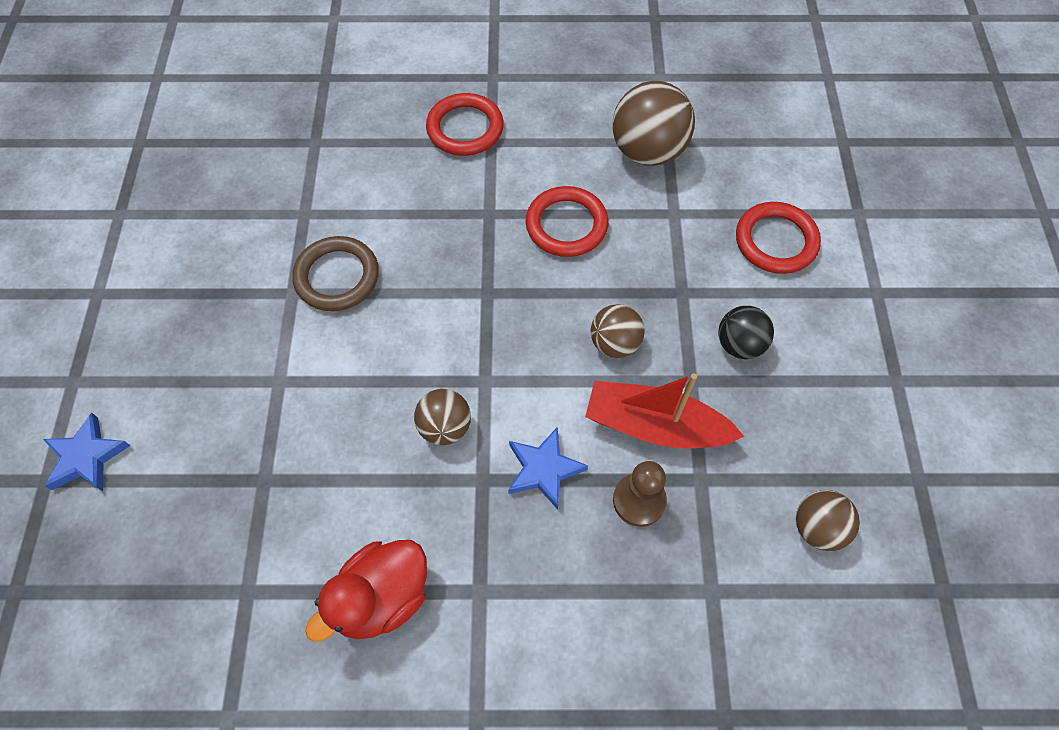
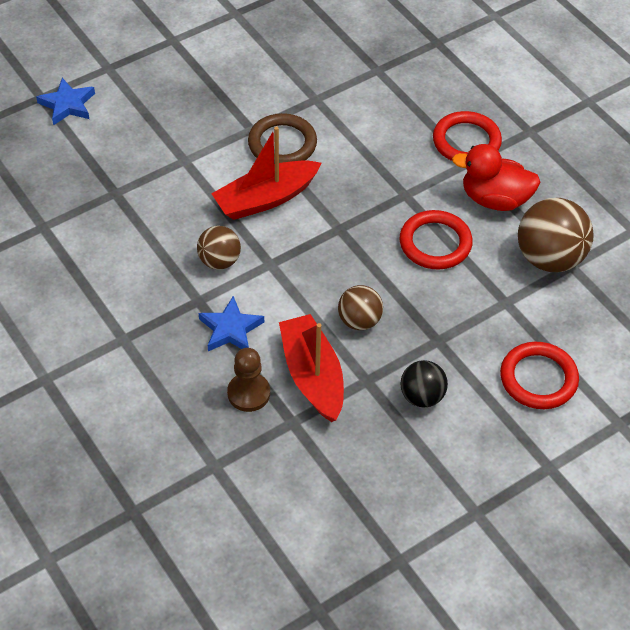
camera: 55 degrees right, 10 degrees down
red duck [305,540,427,642] -> red duck moved to [452,144,541,211]
brown ball [796,490,860,551] -> none
none -> red boat [211,126,322,220]

